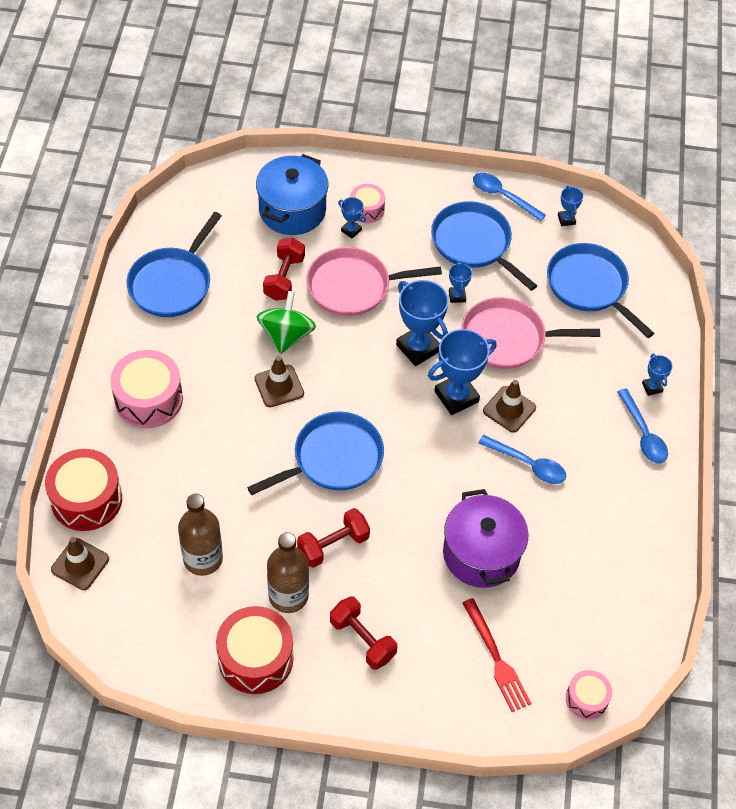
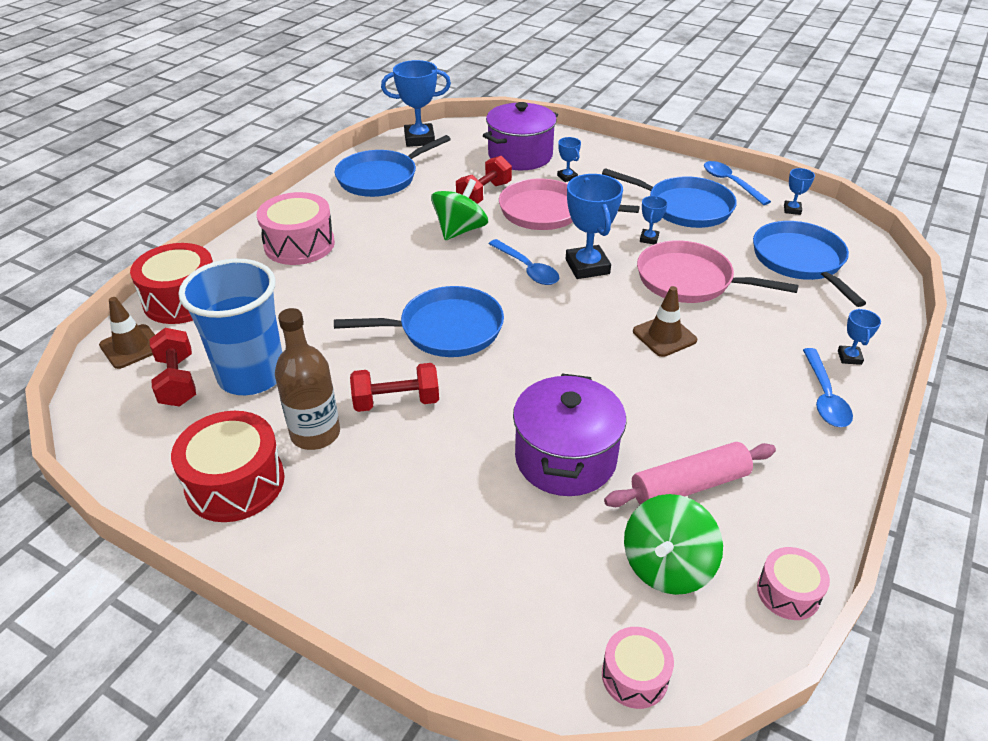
camera: 25 degrees right, 15 degrees down
brown bottle [178,494,223,576] -> blue cup [178,259,282,395]
brown traffic cone [254,356,304,407] -> none
blue pot [256,154,329,235] -> purple pot [483,102,558,170]
red dumbbell [330,596,397,670] -> red dumbbell moved to [150,328,196,406]
pink drum [350,184,385,223] -> pink drum moved to [757,547,830,620]
blue trophy [428,329,497,415] -> blue trophy moved to [381,60,451,147]
blue pan [431,201,537,291] -> blue pan turned 135 degrees clockwise [602,168,737,228]
red fork [462,598,531,712] -> none
blue spoon [479,435,566,484] -> blue spoon moved to [489,239,559,285]
none -> pink rolling pin [604,442,776,507]
none -> green spinning top [624,494,723,595]

